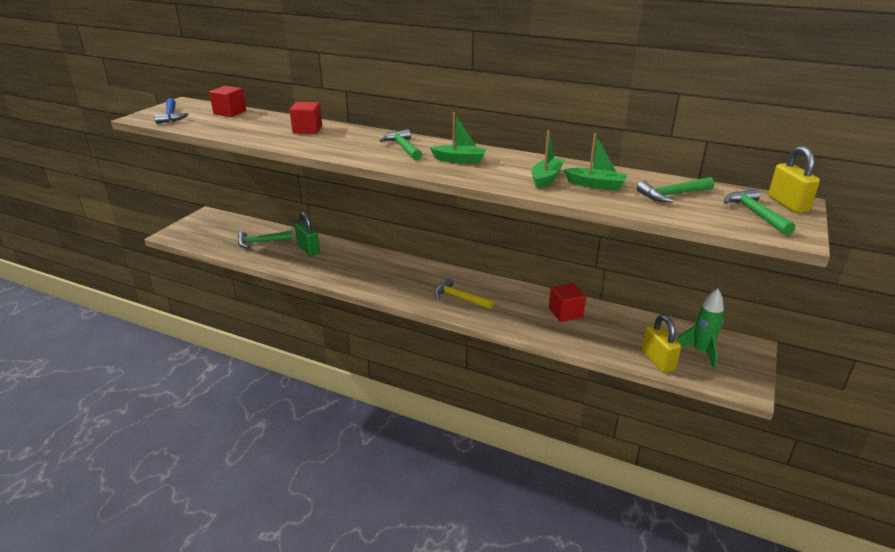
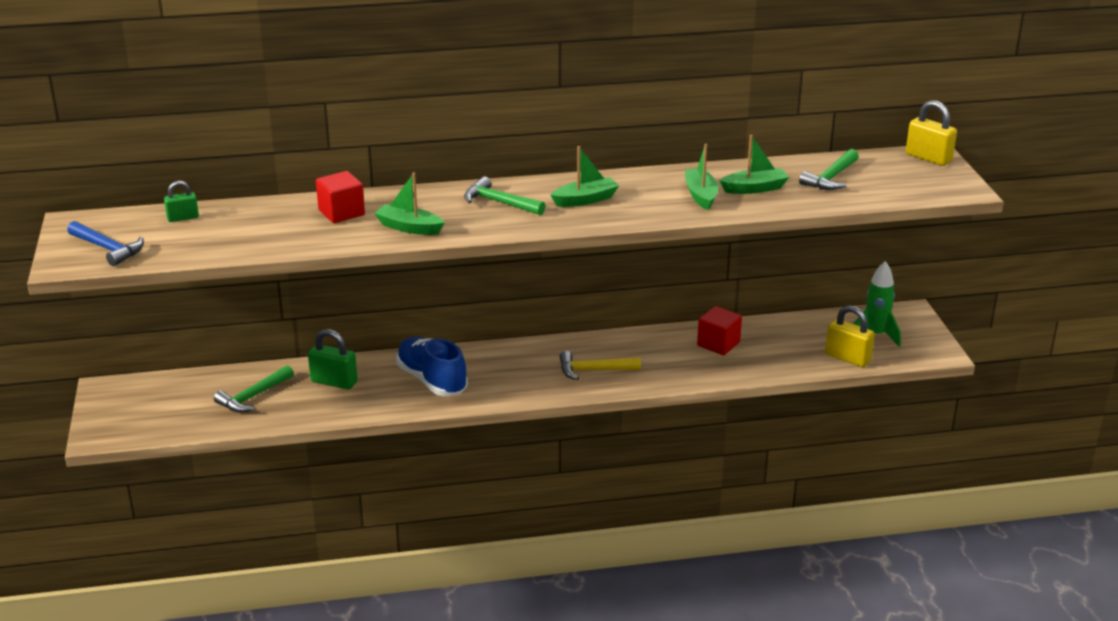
camera: 35 degrees left, 0 degrees up
red cube [209,86,246,117] -> green padlock [164,181,199,222]
green hammer [724,189,795,235] -> none
none -> green boat [374,172,445,235]
none -> blue shoe [396,337,468,396]

